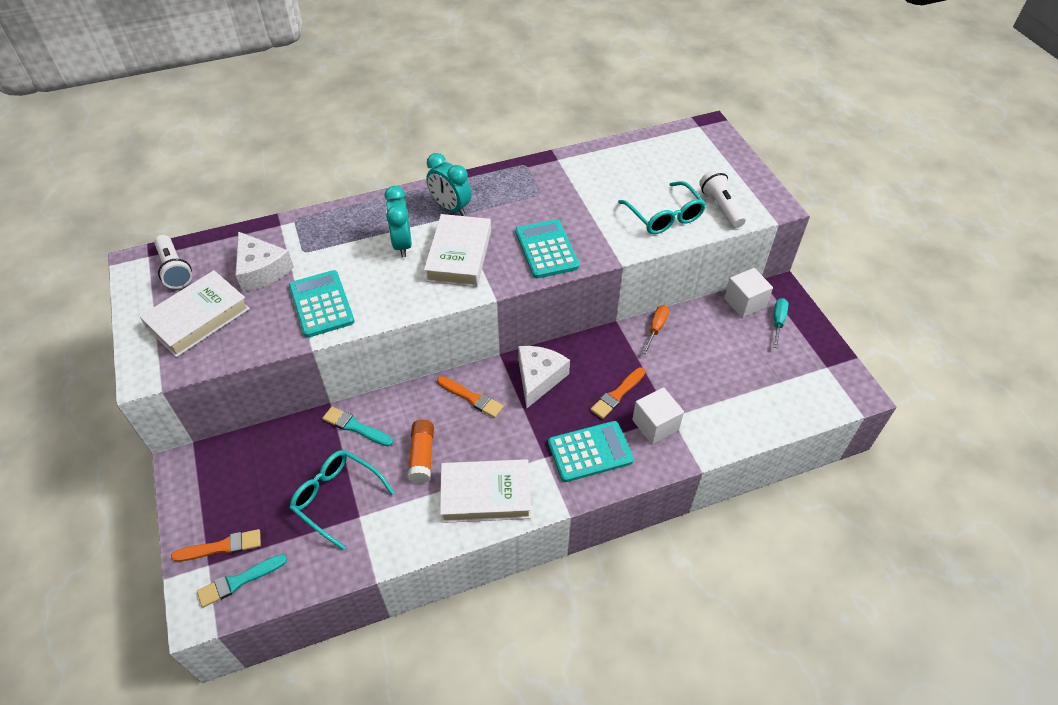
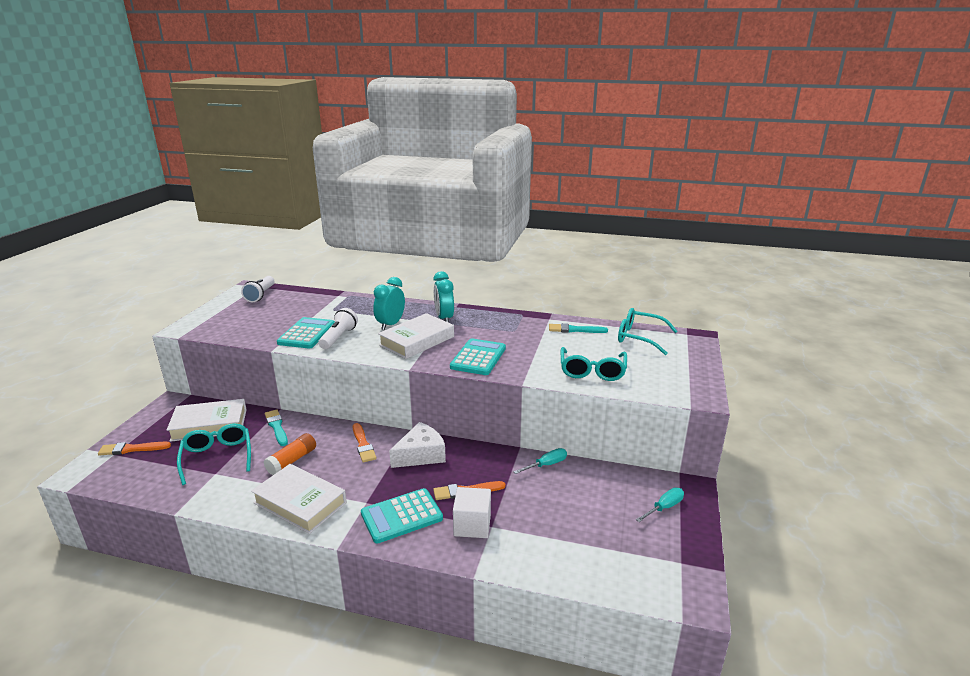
camera: 35 degrees right, 25 degrees down
white book [140,270,250,357] -> white book moved to [167,399,247,442]
orange brush [171,529,261,562] -> orange brush turned 150 degrees clockwise [98,442,171,456]
turquoise brush [197,554,287,608] -> turquoise brush moved to [549,323,608,333]
white cheese [235,231,294,292] -> none
turquoise calculator [548,421,634,482] -> turquoise calculator turned 135 degrees clockwise [361,488,443,543]
orange screwdriver [642,305,669,354] -> turquoise screwdriver [513,448,567,474]
white flashlight [699,169,746,228] -> white flashlight moved to [318,308,358,349]
white cube [724,268,773,318] -> none
none -> turquoise glasses [618,308,678,355]

